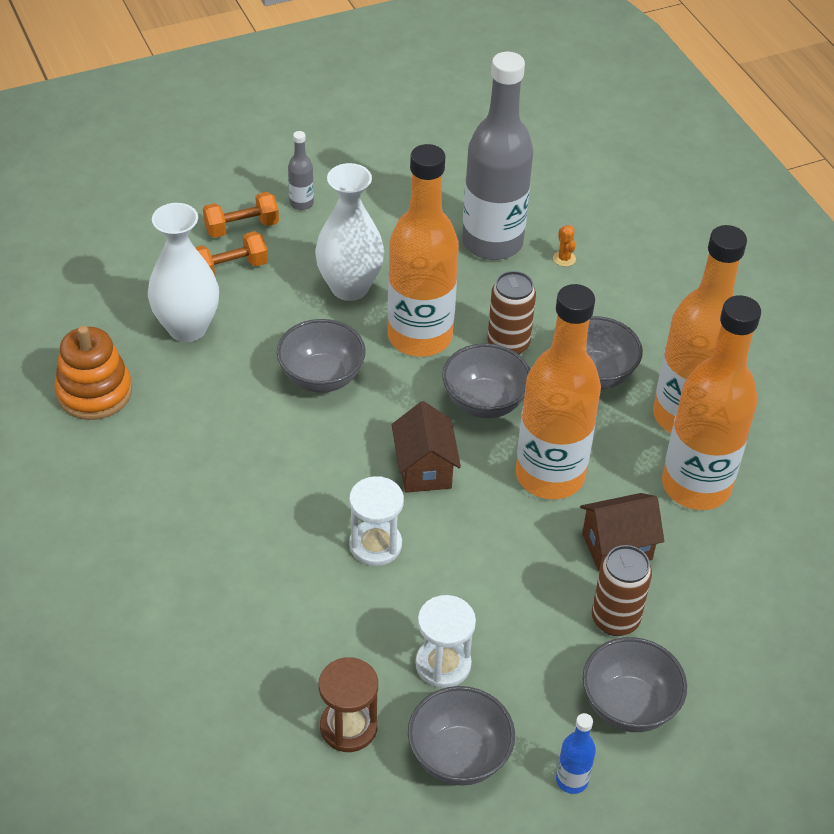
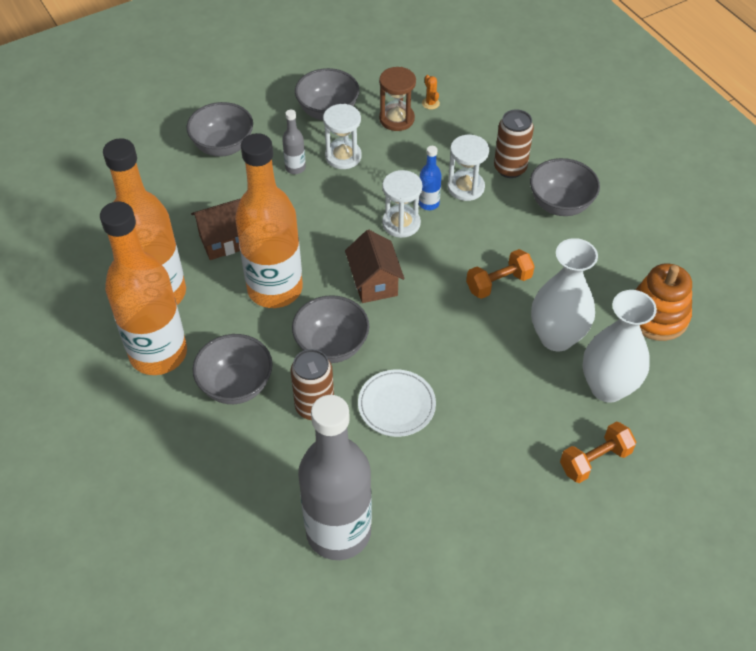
camera: 175 degrees right, 5 degrees up
orange dumbbell [203,192,279,238] -> orange dumbbell moved to [466,249,535,299]
grey bowl [277,319,366,393] -> grey bowl moved to [530,158,600,216]
grey bottle [288,131,314,210] -> grey bottle moved to [282,110,306,174]
white vase [315,163,384,301] -> white vase moved to [531,238,598,351]
orange bottle [387,144,459,357] -> white plate [358,370,436,437]
orange cactus [553,225,576,267] -> orange cactus moved to [422,75,440,110]
blue bottle [556,713,596,794] -> blue bottle moved to [419,146,441,210]
brown can [592,545,652,636] -> brown can moved to [494,109,534,178]
none -> white hourglass [447,135,489,201]

